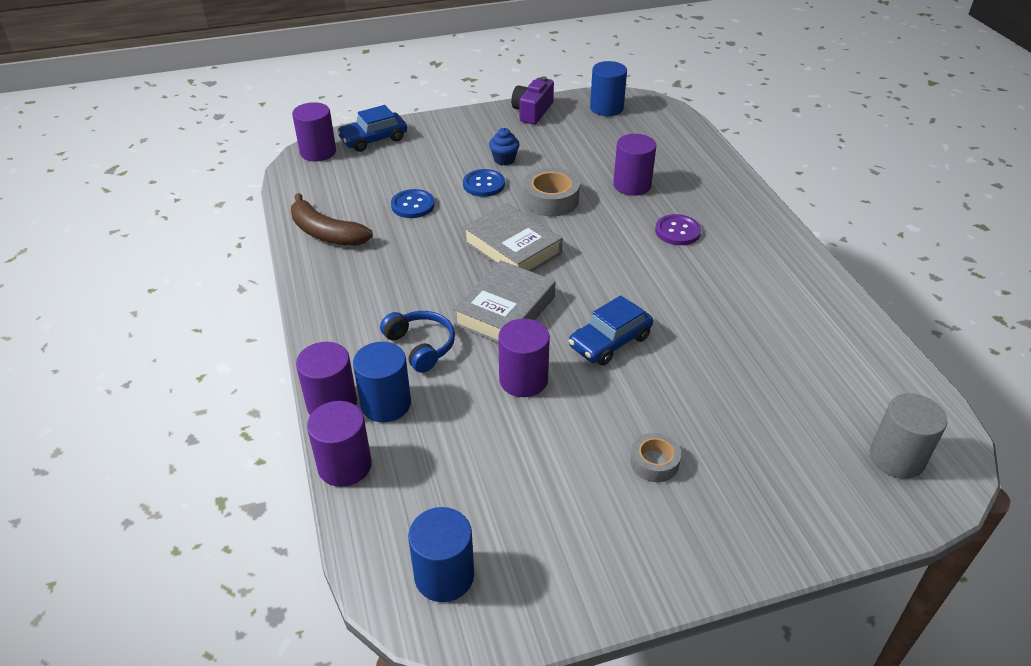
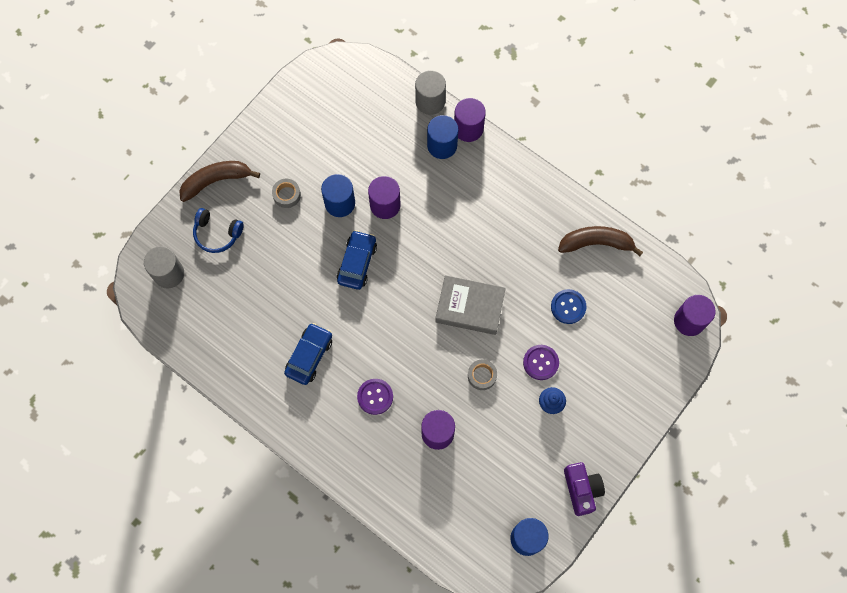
camera: 145 degrees right, 30 degrees up
purple cylinder [307,401,372,487] -> grey cylinder [415,70,446,115]
blue car [337,105,407,152] -> blue car moved to [284,323,332,385]
blue headphones [380,311,455,373] -> blue headphones moved to [193,208,244,253]
blue cylinder [408,507,474,602] -> blue cylinder moved to [321,174,355,217]
grey book [453,260,556,343] -> none
blue button [463,169,505,197] -> purple button [523,345,559,380]
grey tape [523,168,580,217] -> grey tape [468,360,497,390], size x0.63
none -> brown banana [179,161,260,202]

